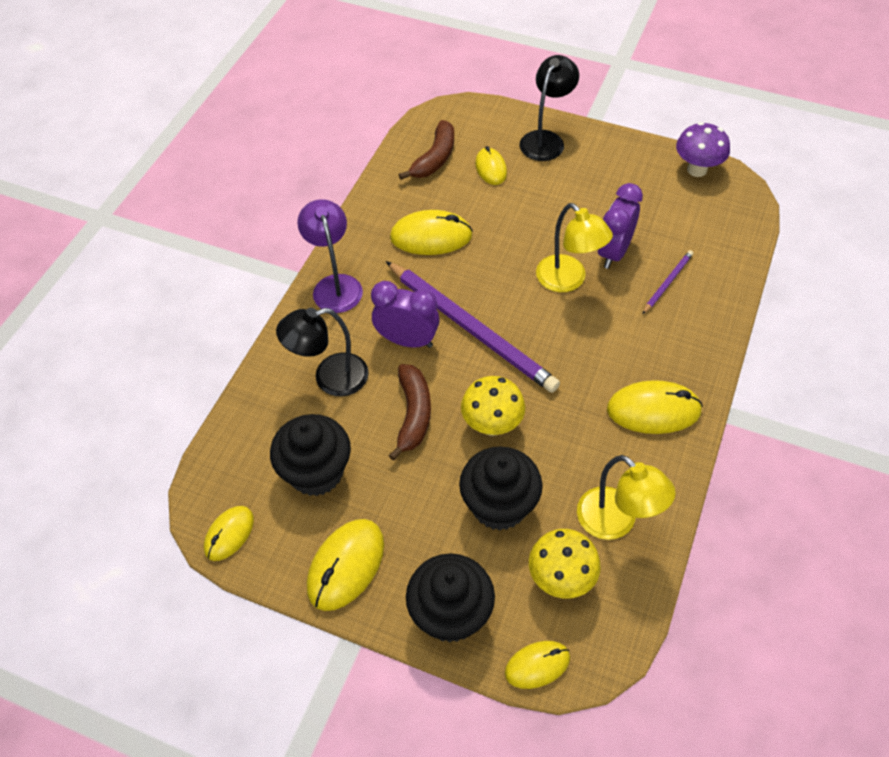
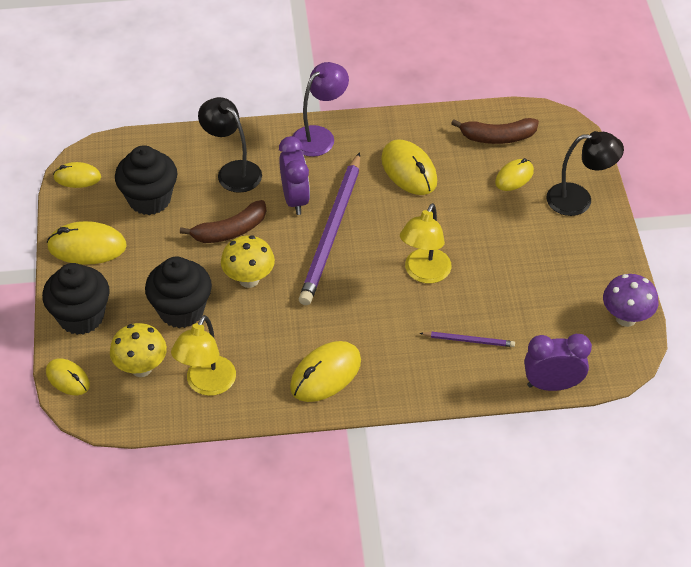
camera: 60 degrees right, 5 degrees down
purple clock [598,183,643,269] -> purple clock moved to [524,334,592,391]
yellow mouse [607,380,703,434] -> yellow mouse turned 75 degrees clockwise [290,341,361,402]

